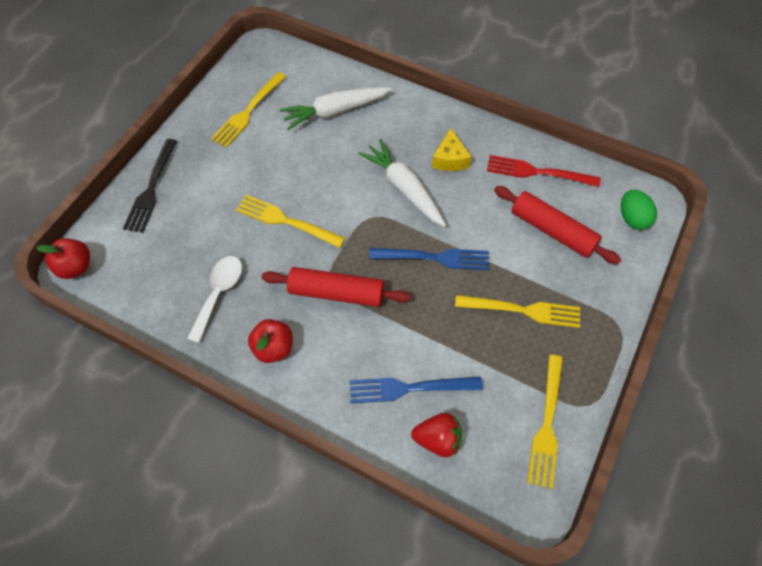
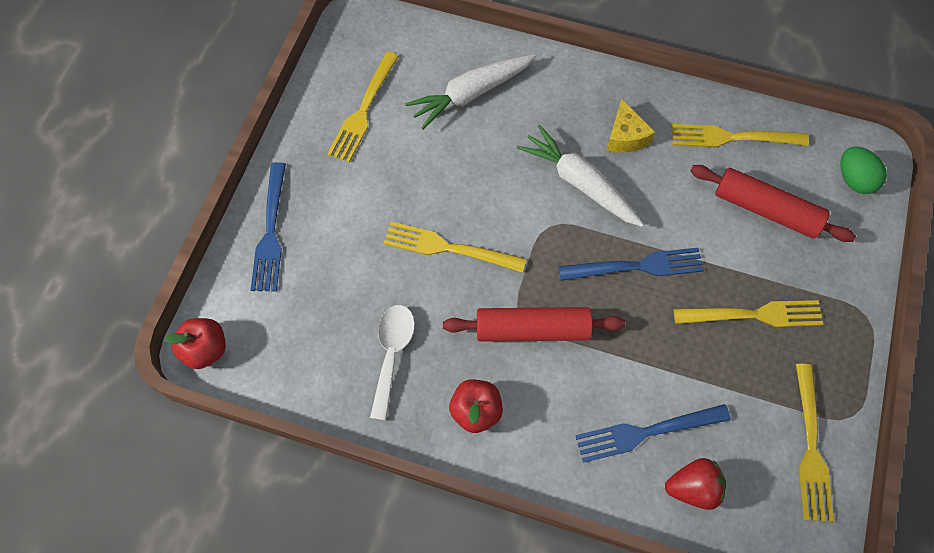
camera: 10 degrees left, 5 degrees up
black fork [123,139,177,233] -> blue fork [251,162,286,291]
red fork [487,155,600,187] -> yellow fork [672,124,809,147]

